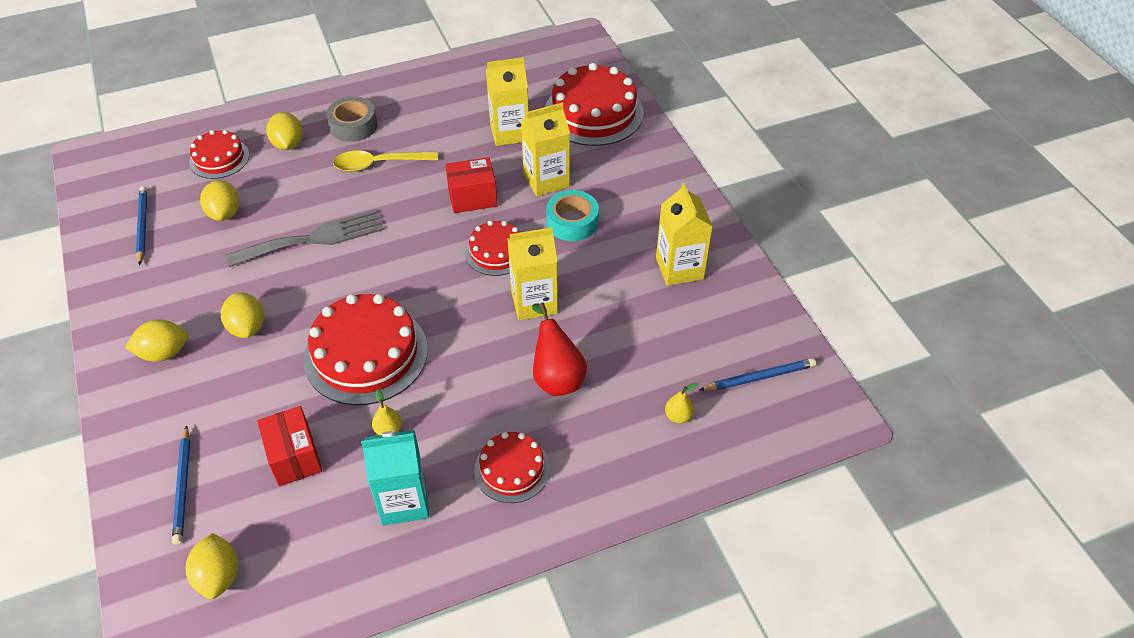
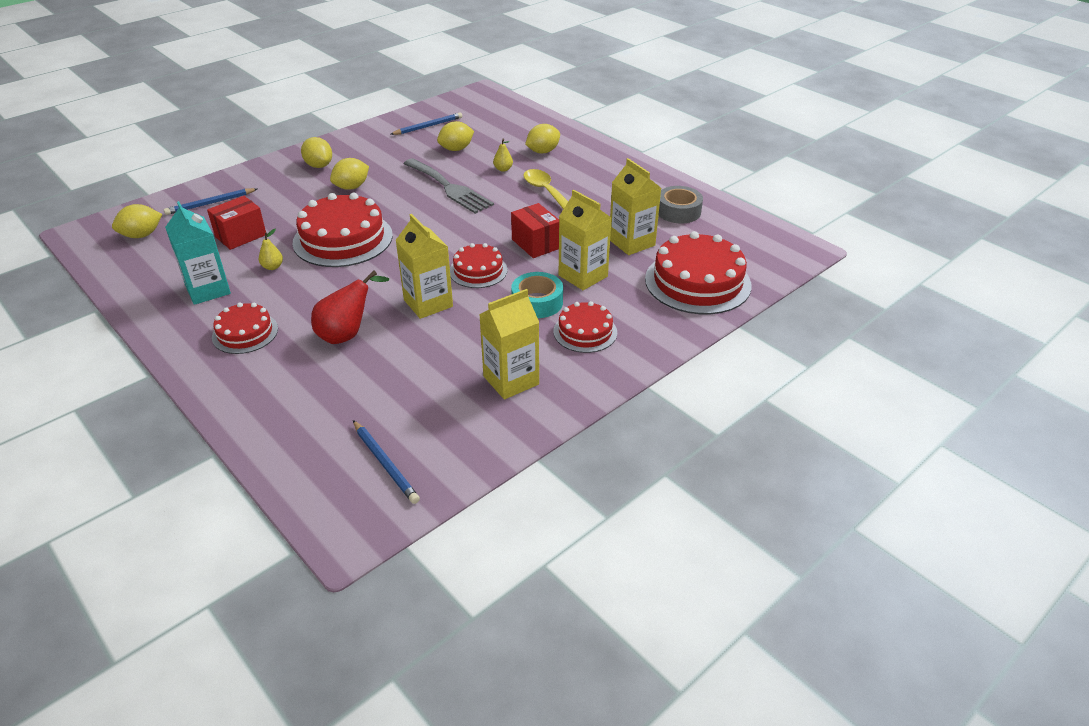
camera: 70 degrees right, 10 degrees down
red cake [189,130,249,179] -> red cake moved to [554,301,617,353]
grey tape [326,96,377,142] -> grey tape moved to [659,186,703,224]
yellow pear [665,382,698,424] -> yellow pear moved to [493,139,513,172]

